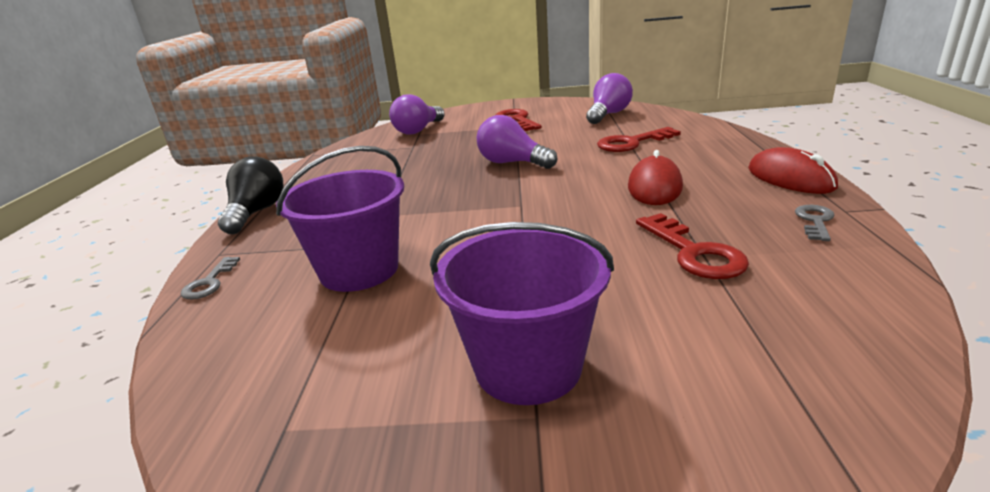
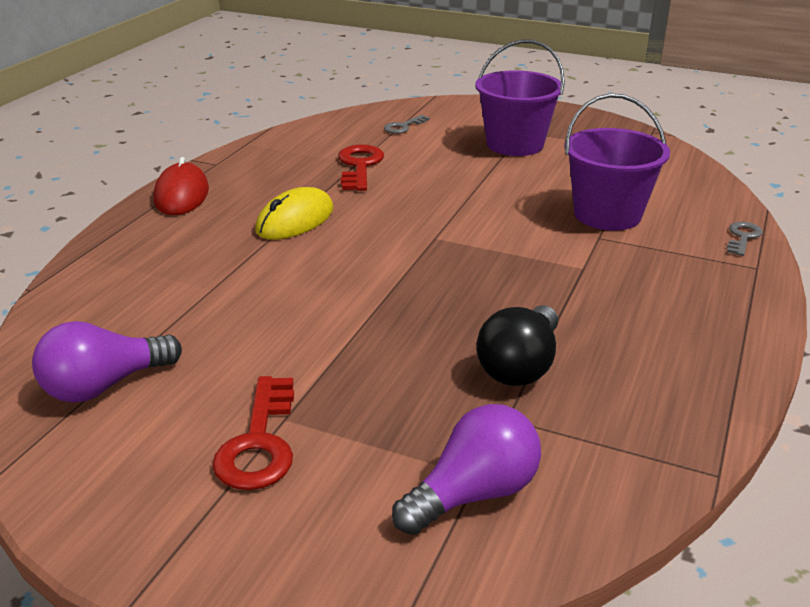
camera: 160 degrees left, 5 degrees up
black light bulb [218,157,283,234] -> black light bulb moved to [477,305,558,386]
purple light bulb [477,115,558,169] -> none
red key [597,127,681,152] -> none
red mouse [628,150,683,205] -> yellow mouse [255,187,334,240]
grey key [795,205,835,241] -> grey key moved to [384,115,430,134]

